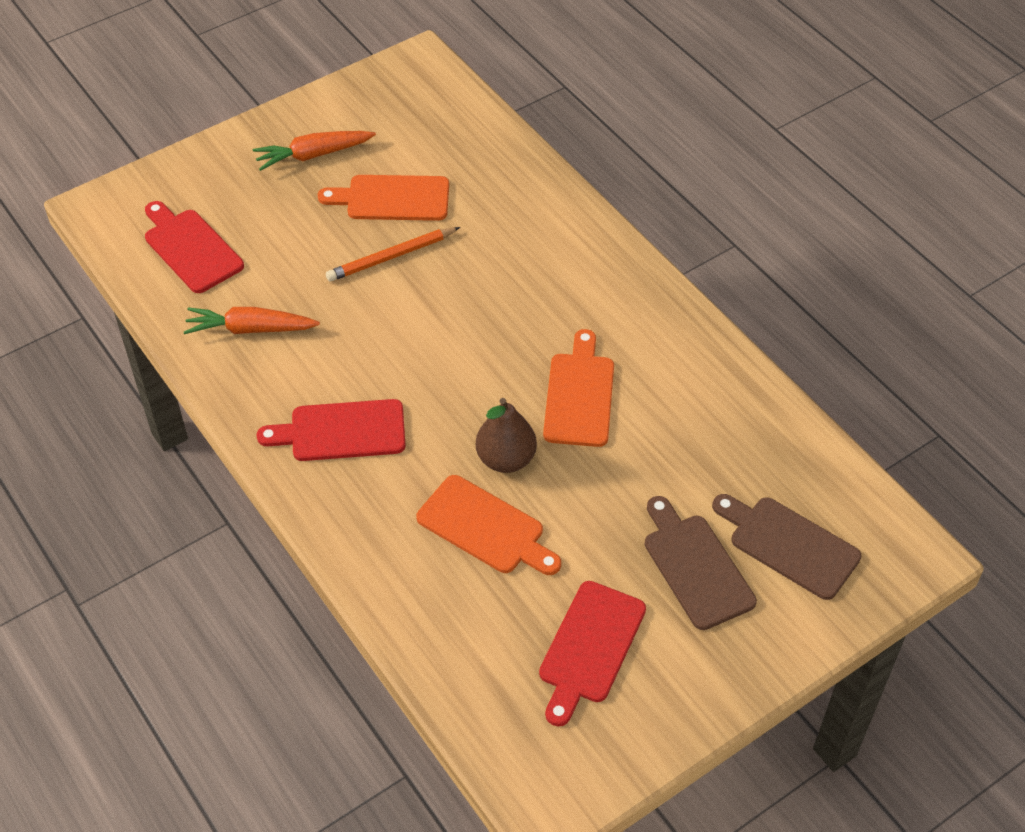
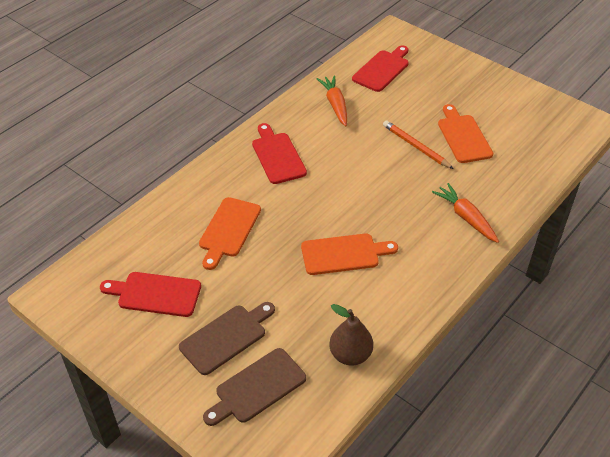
camera: 75 degrees right, 5 degrees down
orange carrot [253,131,376,171] -> orange carrot moved to [432,183,499,243]
brown pear [476,398,537,473] -> brown pear moved to [329,304,373,366]
brown cutting board [712,494,861,600] -> brown cutting board turned 150 degrees counterclockwise [203,348,306,426]

